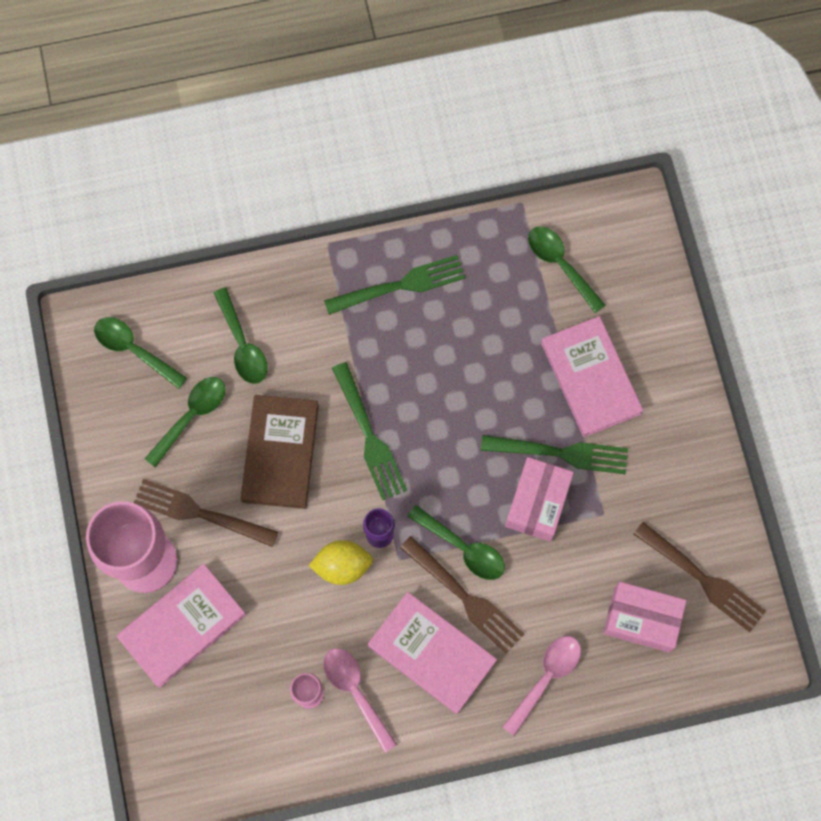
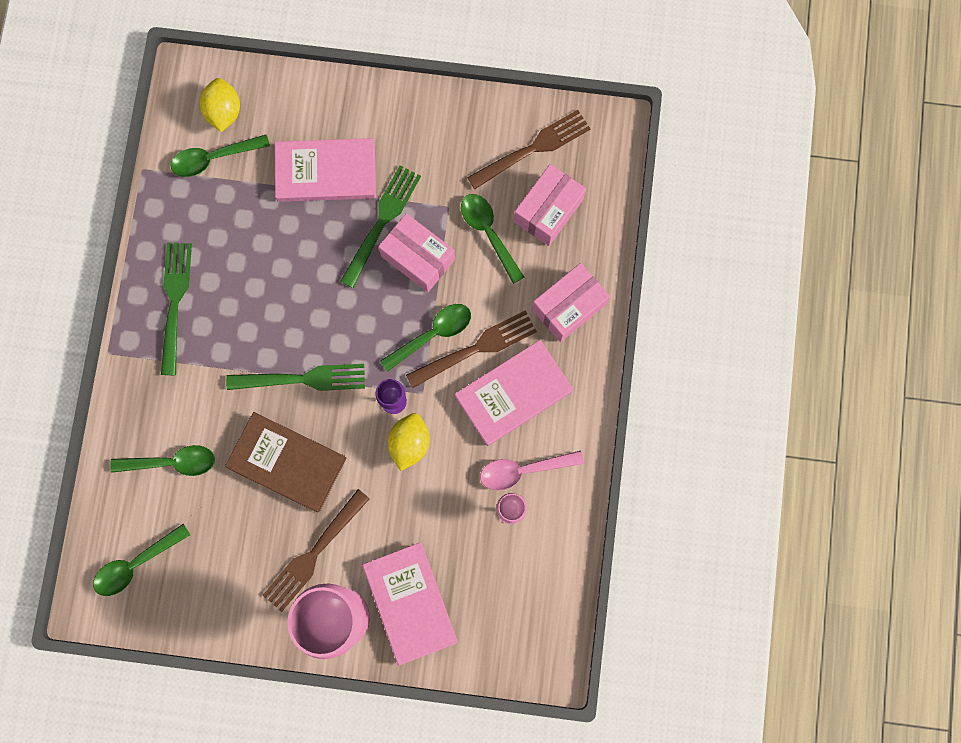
camera: 70 degrees left, 5 degrees up
green spoon [145,377,226,467] -> green spoon moved to [461,194,524,284]
pink spoon [503,636,581,736] -> pink box [532,263,610,342]
none -> yellow lemon [200,78,240,132]

